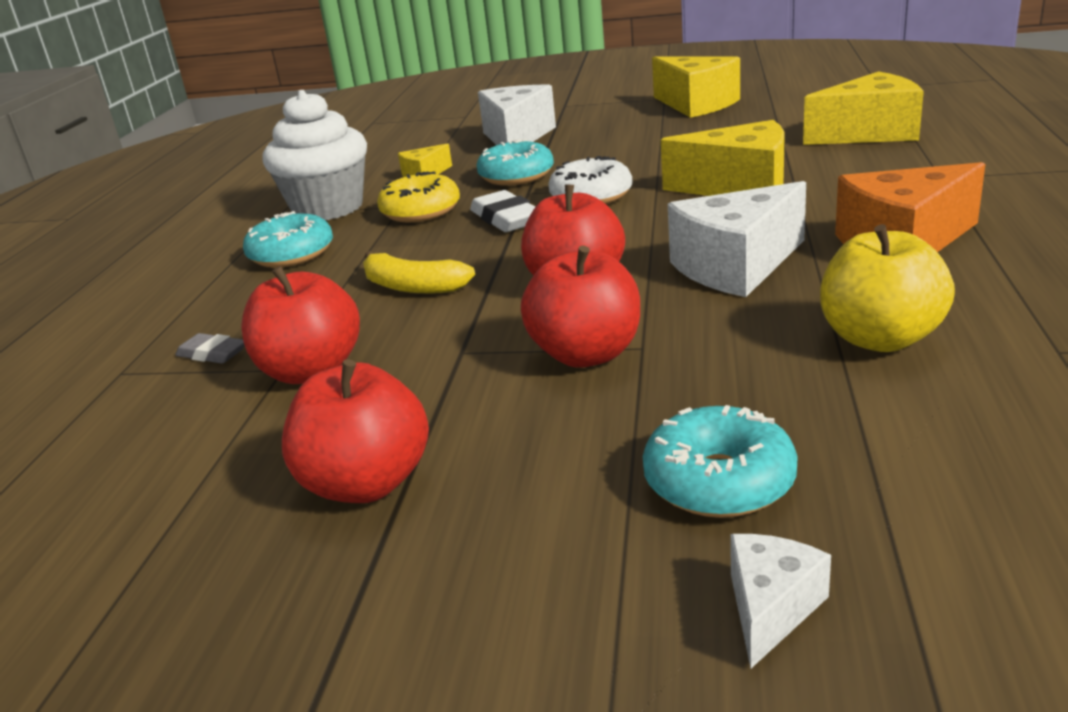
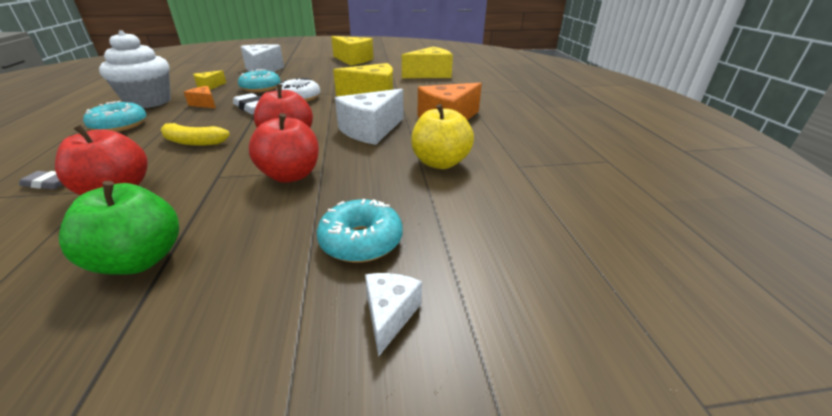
camera: 20 degrees left, 5 degrees up
red apple [282,359,429,503] -> green apple [59,181,179,275]
yellow donut [377,171,460,222] -> orange cheese [184,86,216,108]

